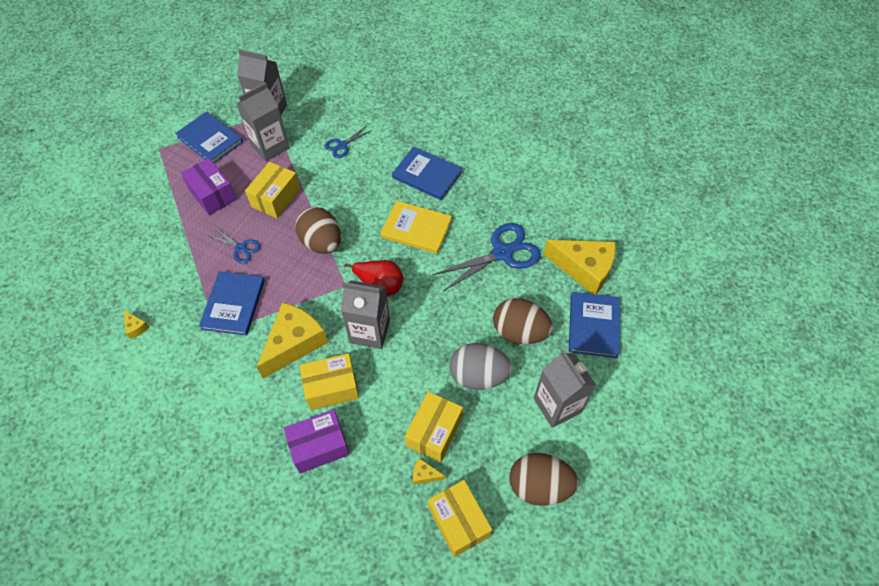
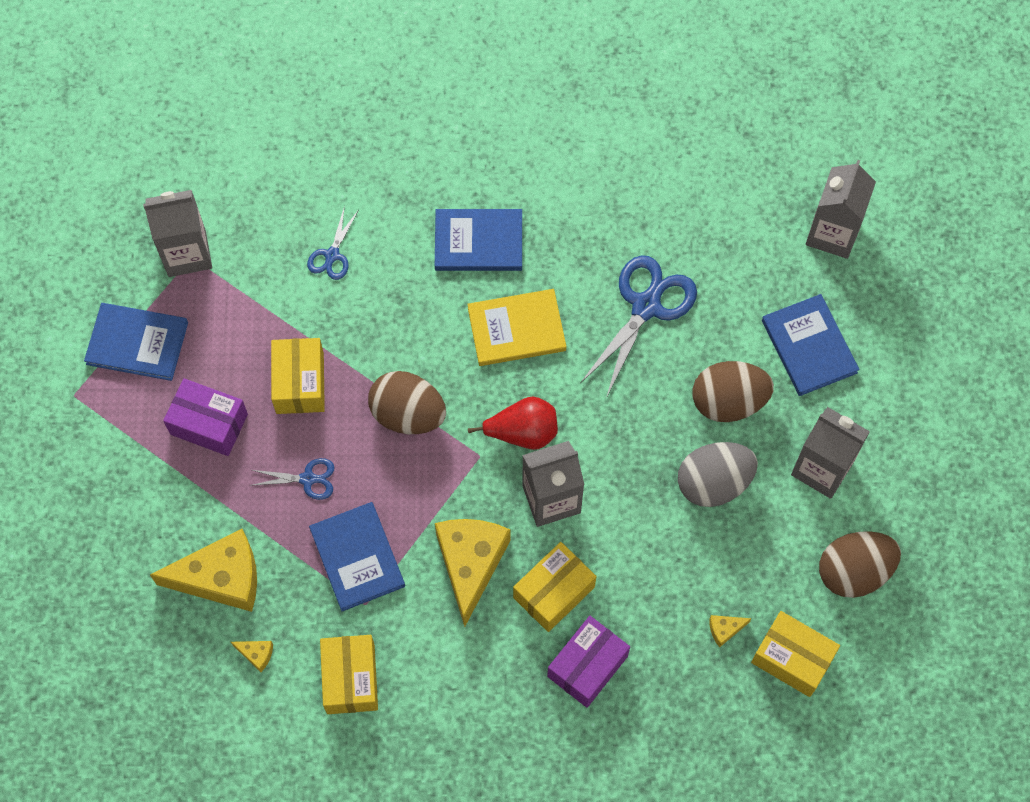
camera: 30 degrees left, 10 degrees up
grey carton [237,82,290,162] -> grey carton moved to [806,160,876,259]
yellow box [405,392,463,463] -> yellow box moved to [320,635,378,714]
yellow cheese [543,240,616,294] -> yellow cheese moved to [150,529,257,612]

